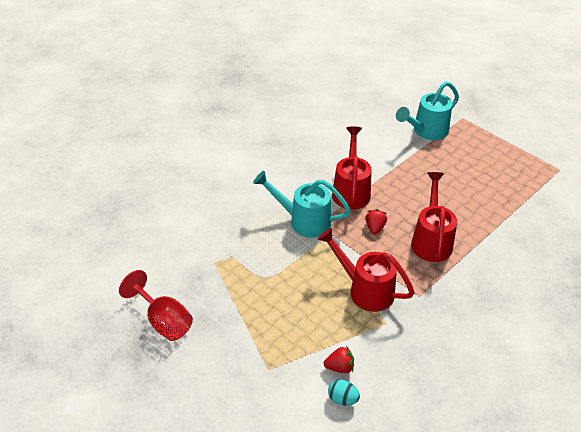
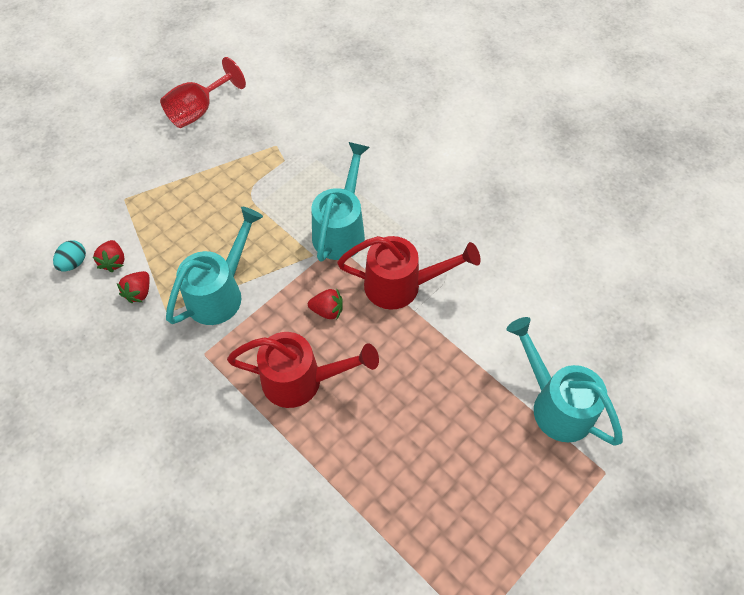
camera: 90 degrees right, 15 degrees up
red watering can [317,228,415,312] -> turquoise watering can [166,207,263,325]
none -> red strawberry [117,271,149,303]

